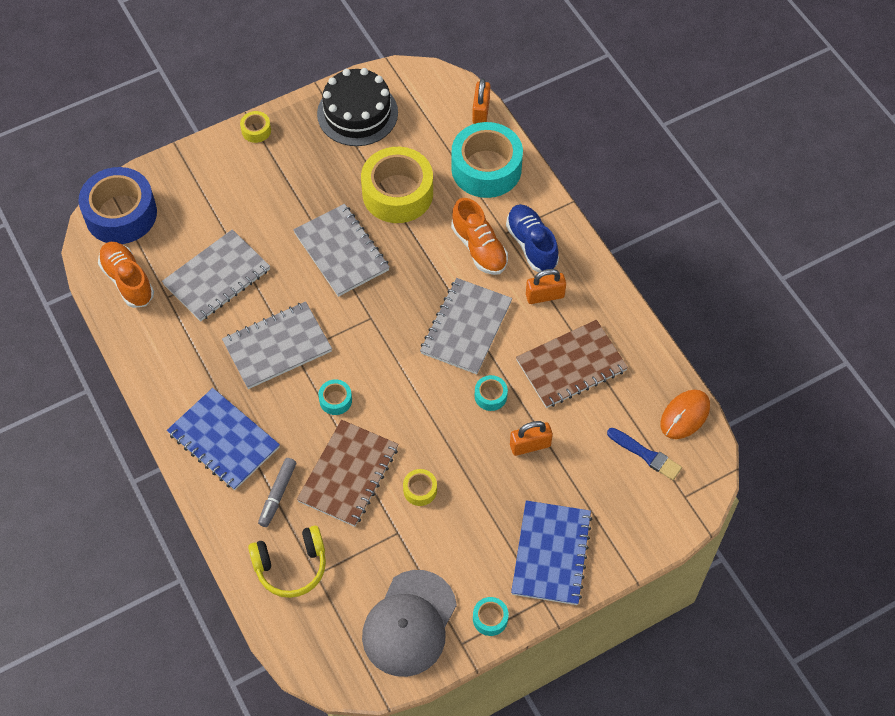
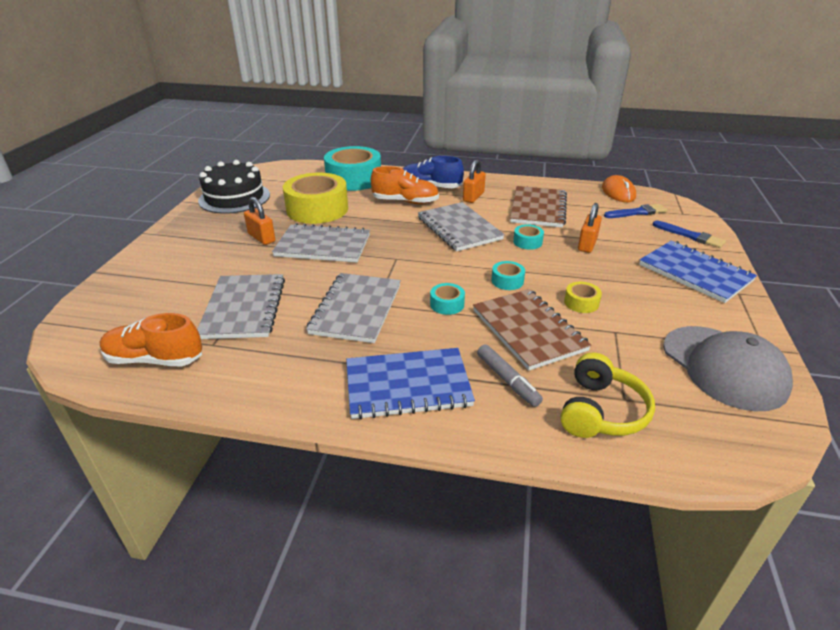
camera: 50 degrees left, 25 degrees down
blue tape [78,167,157,244] -> none
yellow tape [240,111,271,143] -> none
orange padlock [472,78,490,124] -> orange padlock moved to [244,197,275,245]
turquoise tape [473,597,509,636] -> turquoise tape moved to [491,261,525,290]
none -> blue brush [653,220,726,248]

